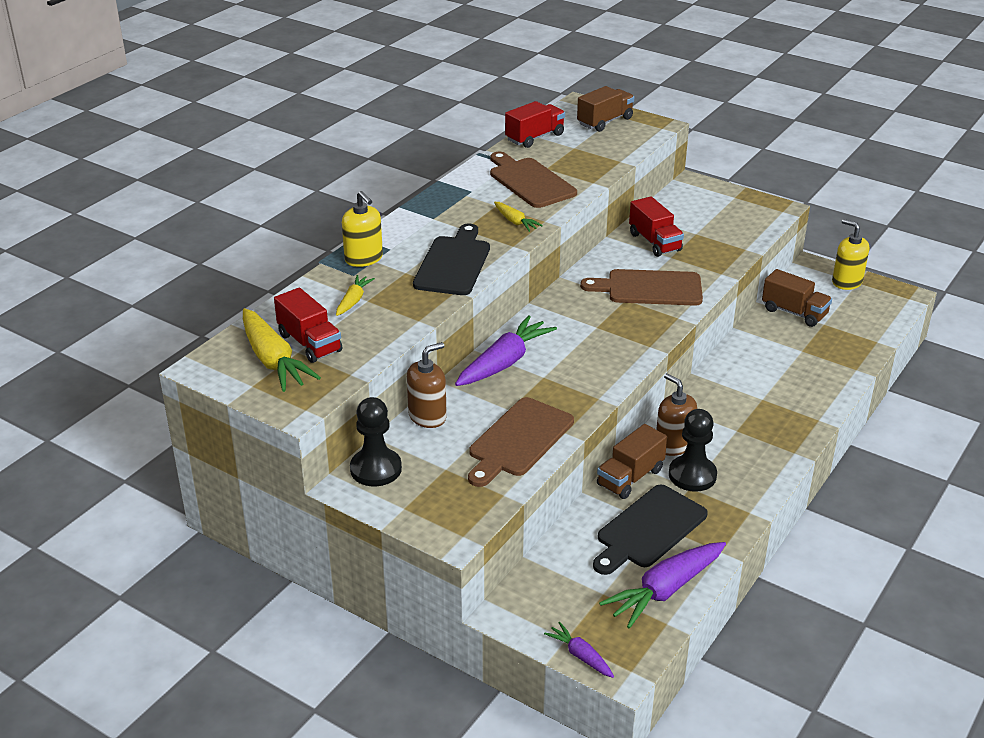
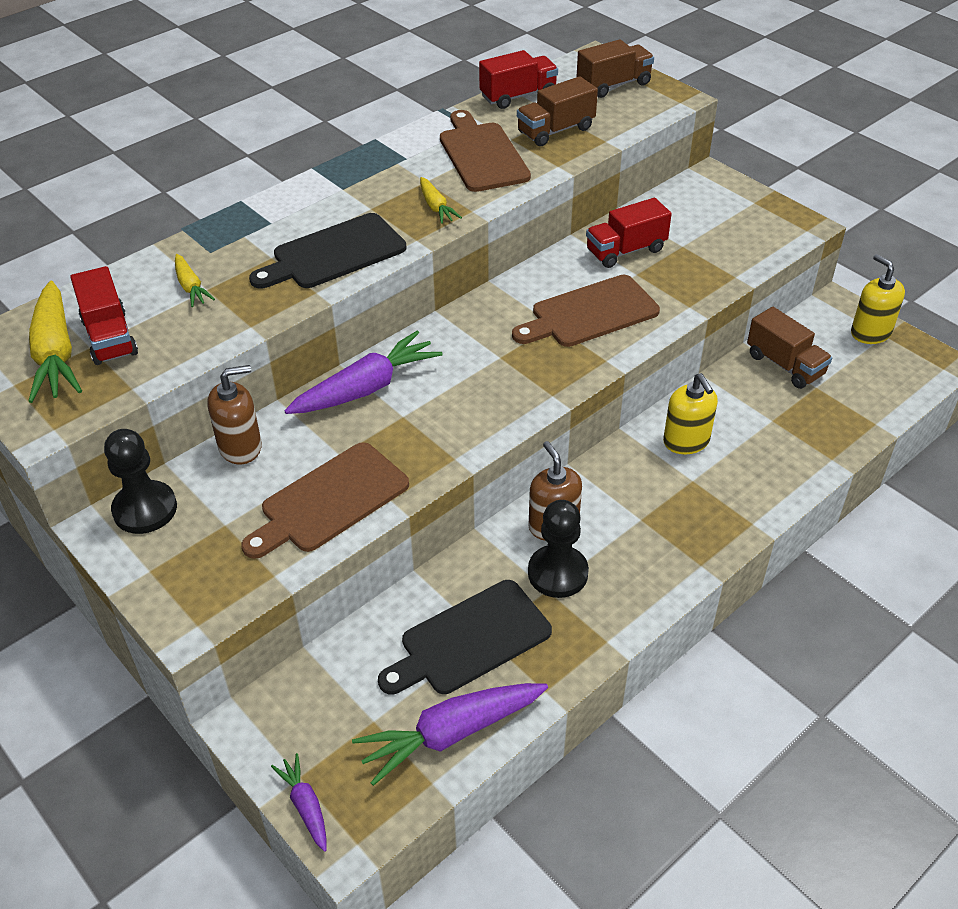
camera: 15 degrees right, 10 degrees up
yellow carrot [336,275,375,316] -> yellow carrot turned 120 degrees clockwise [175,254,215,307]
yellow soap dispenser [342,191,383,267] -> yellow soap dispenser moved to [663,373,718,454]
black cutting board [413,224,490,295] -> black cutting board turned 150 degrees counterclockwise [249,213,406,289]
brown cutting board [580,269,703,306] -> brown cutting board turned 45 degrees counterclockwise [512,275,660,347]
brown truck [597,424,667,499] -> brown truck moved to [517,76,598,146]
red truck [629,196,684,257] -> red truck turned 75 degrees clockwise [586,198,672,268]

